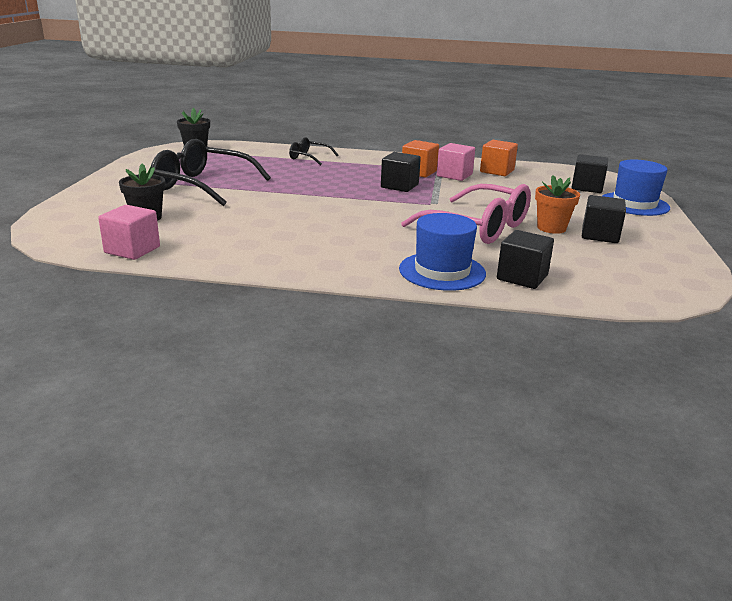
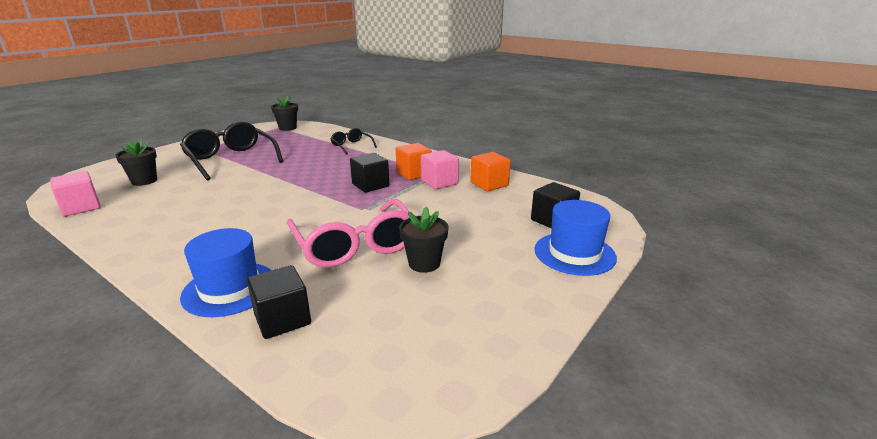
camera: 30 degrees right, 0 degrees up
orange flower pot [535,175,580,234] -> black flower pot [399,207,449,273]
black cube [582,195,626,243] -> none

